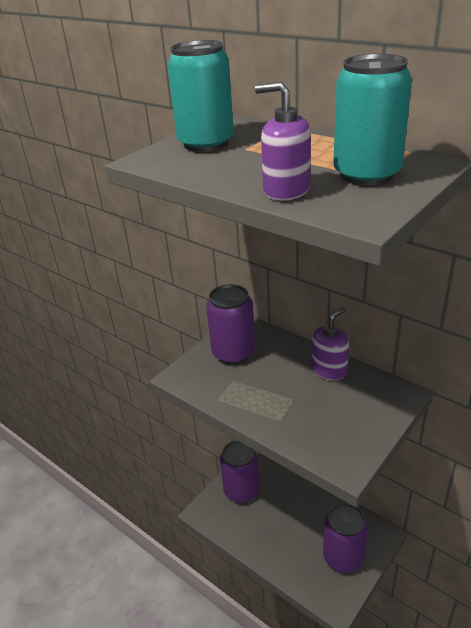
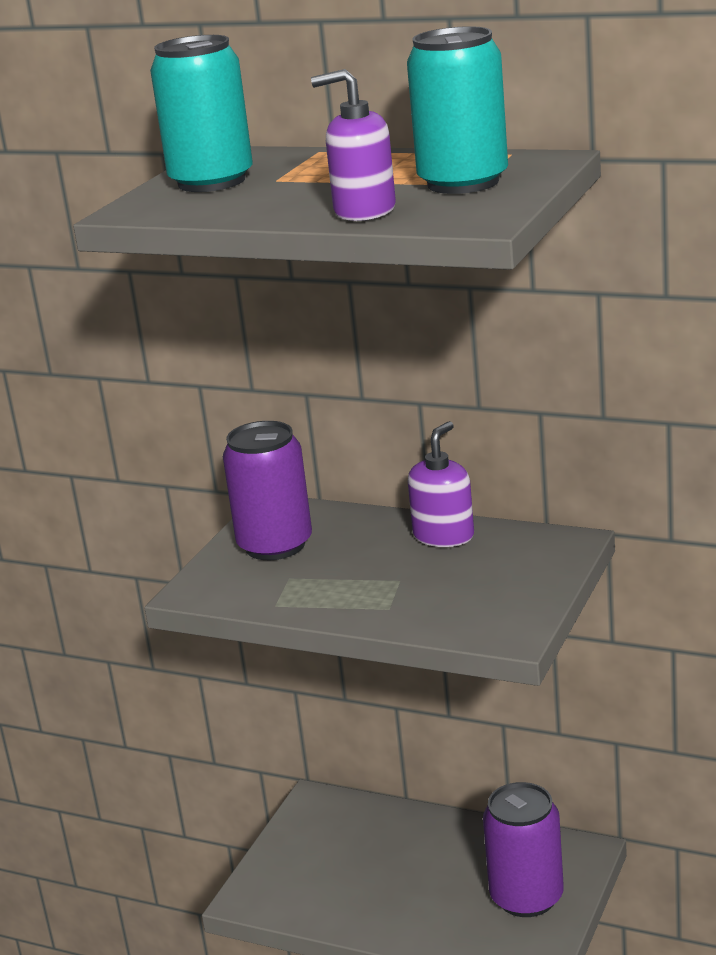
camera: 15 degrees left, 10 degrees down
purple can [220,440,260,503] -> none

